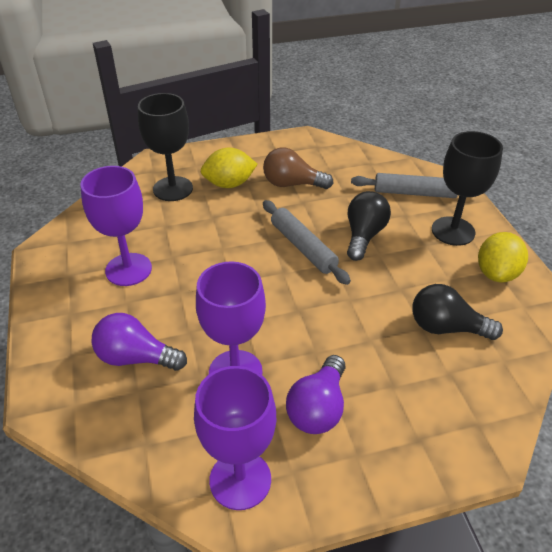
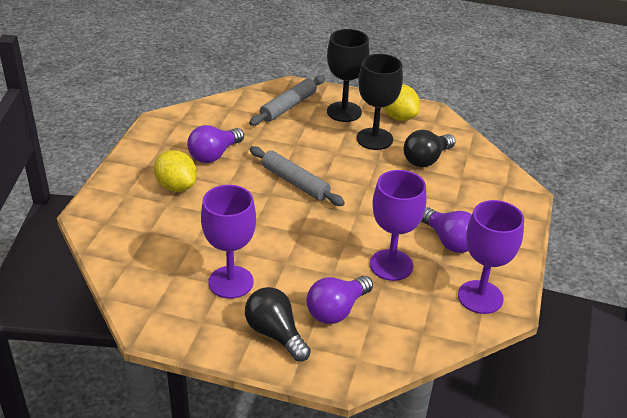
camera: 60 degrees left, 5 degrees down
black goblet [138,93,193,201] -> black goblet moved to [357,54,403,150]
yellow lemon [201,148,257,188] -> yellow lemon turned 60 degrees counterclockwise [154,150,197,192]
brown light bulb [263,147,334,189] -> purple light bulb [187,125,244,163]
grey rolling pin [263,200,351,285] -> grey rolling pin turned 45 degrees clockwise [250,146,345,206]
black light bulb [347,191,391,261] -> black light bulb moved to [245,287,311,362]

